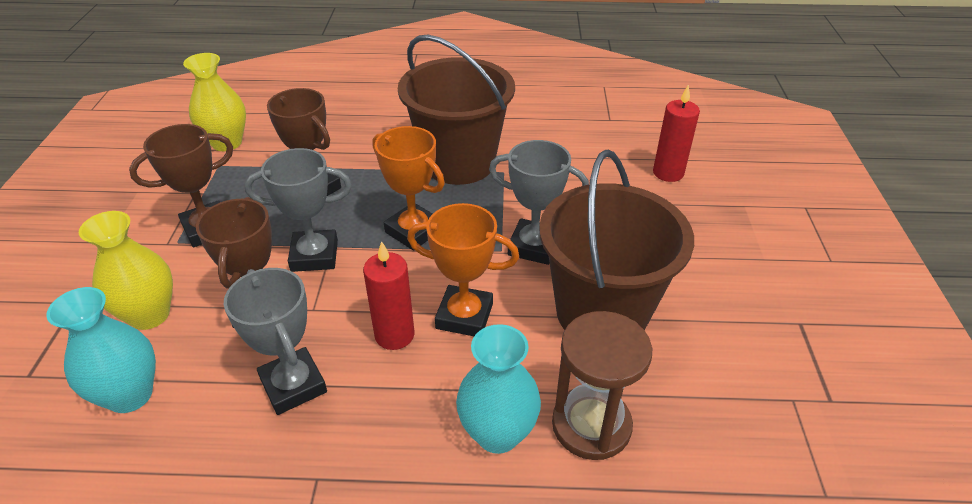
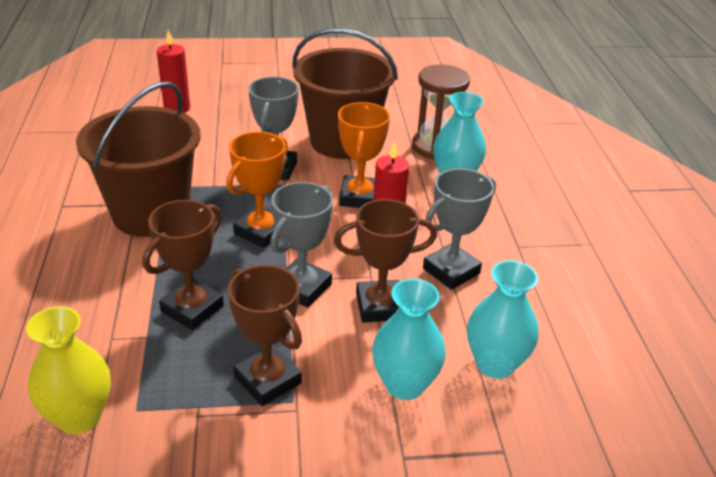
camera: 100 degrees left, 5 degrees down
yellow vase [79,211,173,330] -> turquoise vase [372,279,446,400]
grey trophy [244,148,352,272] -> grey trophy turned 45 degrees clockwise [270,182,333,308]

